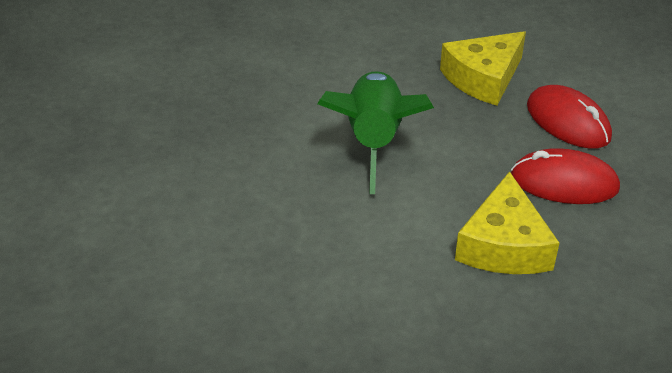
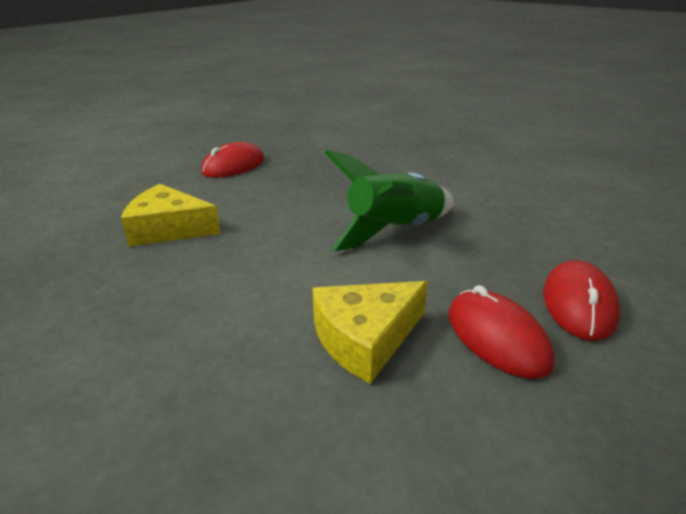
camera: 50 degrees right, 10 degrees down
yellow cheese [440,31,526,106] -> yellow cheese moved to [121,184,221,247]
none -> red mouse [201,142,264,178]

